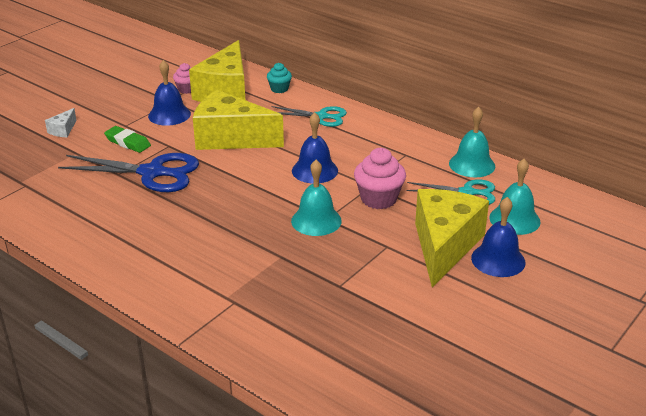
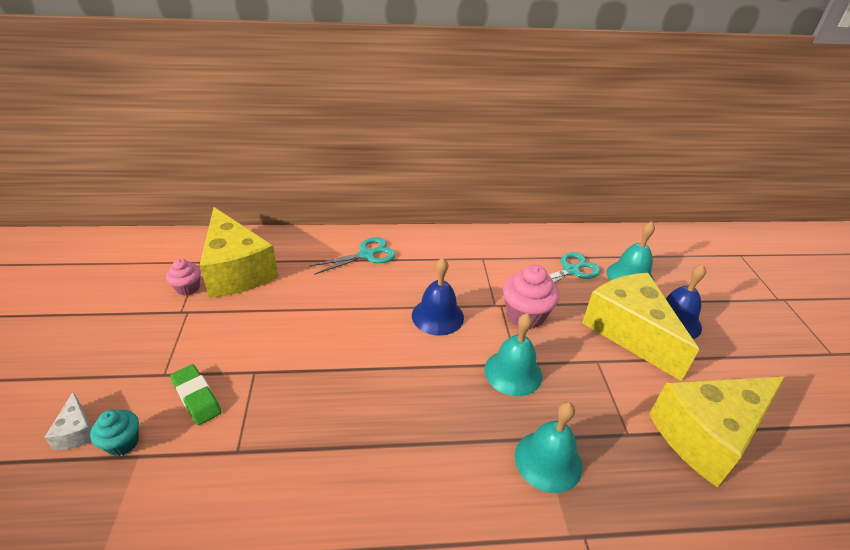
camera: 45 degrees left, 5 degrees up
blue scissors [58,153,199,192] -> none
green eraser [104,126,151,153] -> green eraser turned 60 degrees clockwise [170,364,222,425]
blue bell [148,60,191,126] -> none
yellow cheese [193,90,284,150] -> yellow cheese moved to [649,377,785,487]
turquoise cupcake [267,63,292,93] -> turquoise cupcake moved to [90,410,139,456]
turquoise bell [449,107,495,177] -> turquoise bell moved to [515,402,582,493]

